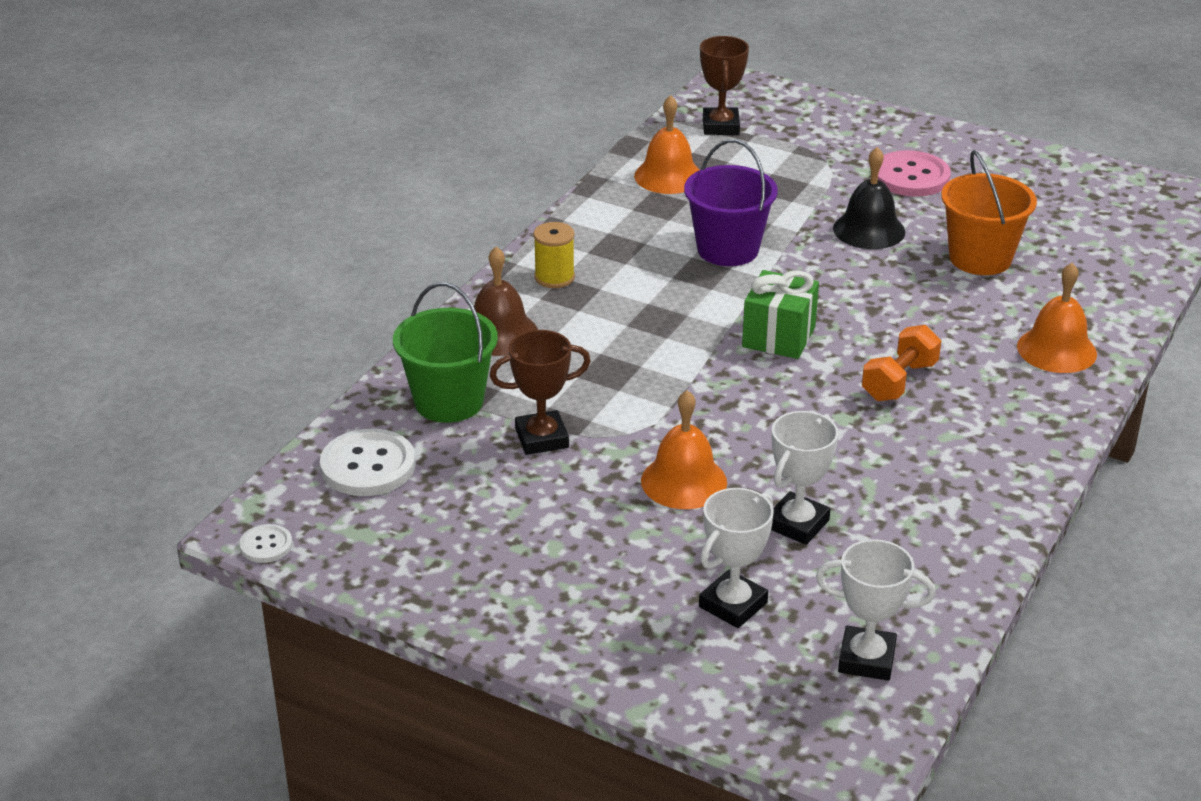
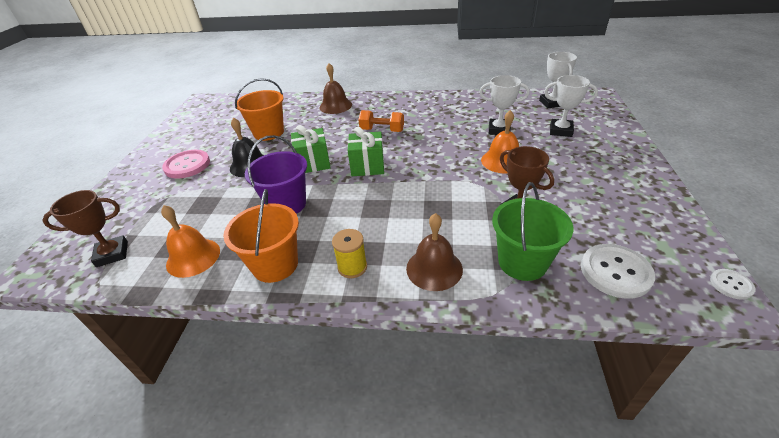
camera: 110 degrees left, 5 degrees up
orange bell [1017,263,1097,373] -> brown bell [320,63,352,114]
none -> orange bucket [223,189,299,283]
none -> green gift [291,125,331,173]

